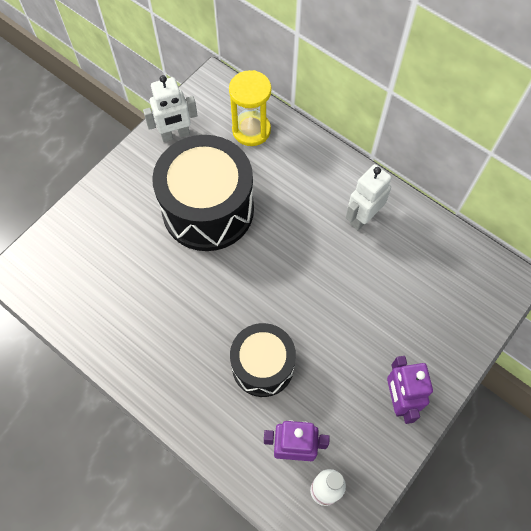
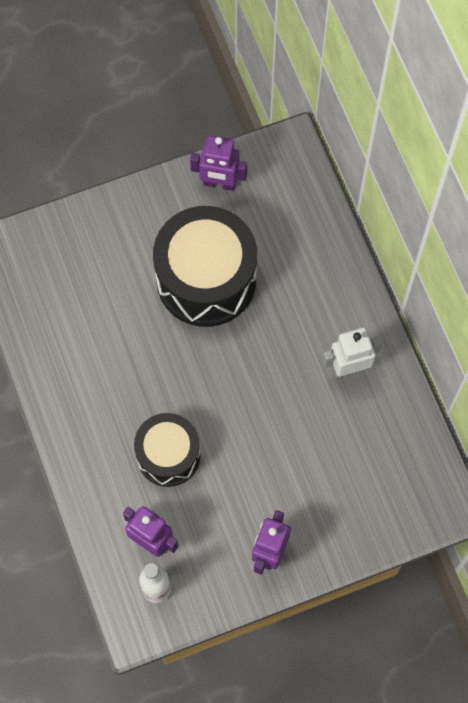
camera: 30 degrees right, 5 degrees up
white robot [143,75,198,142] -> purple robot [190,135,247,191]
yellow hourglass [229,70,271,146] -> none

